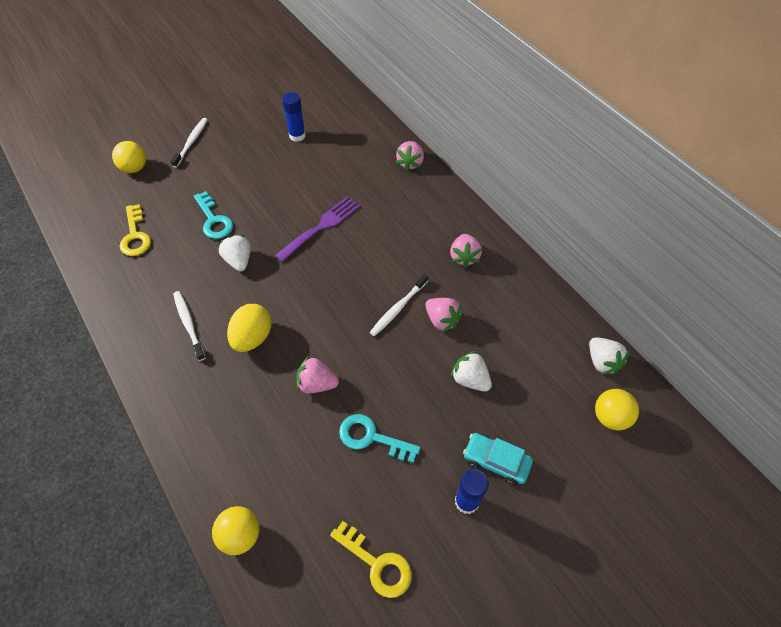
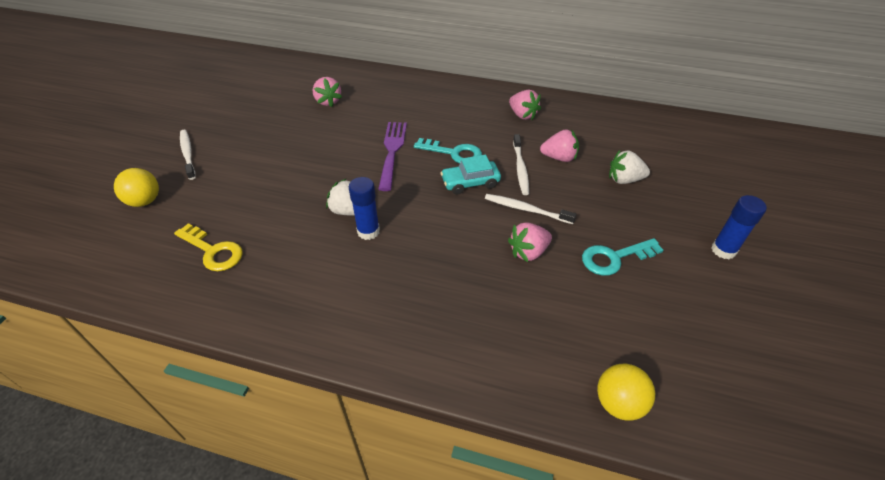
camera: 40 degrees left, 10 degrees down
white toothbrush [173,291,206,361] -> white toothbrush moved to [485,194,577,224]
turquoise key [194,191,233,239] -> turquoise key moved to [414,138,482,164]
yellow egg [227,304,272,352] -> none
blue glue stick [282,92,306,142] -> blue glue stick moved to [349,177,380,240]
yellow key [330,521,412,598] -> none
pink strawberry [396,141,424,171] -> pink strawberry moved to [313,77,342,107]
turquoise car [463,433,533,486] -> turquoise car moved to [441,155,501,195]
white strawberry [589,337,630,375] -> none
yellow ball [595,389,639,431] -> none

